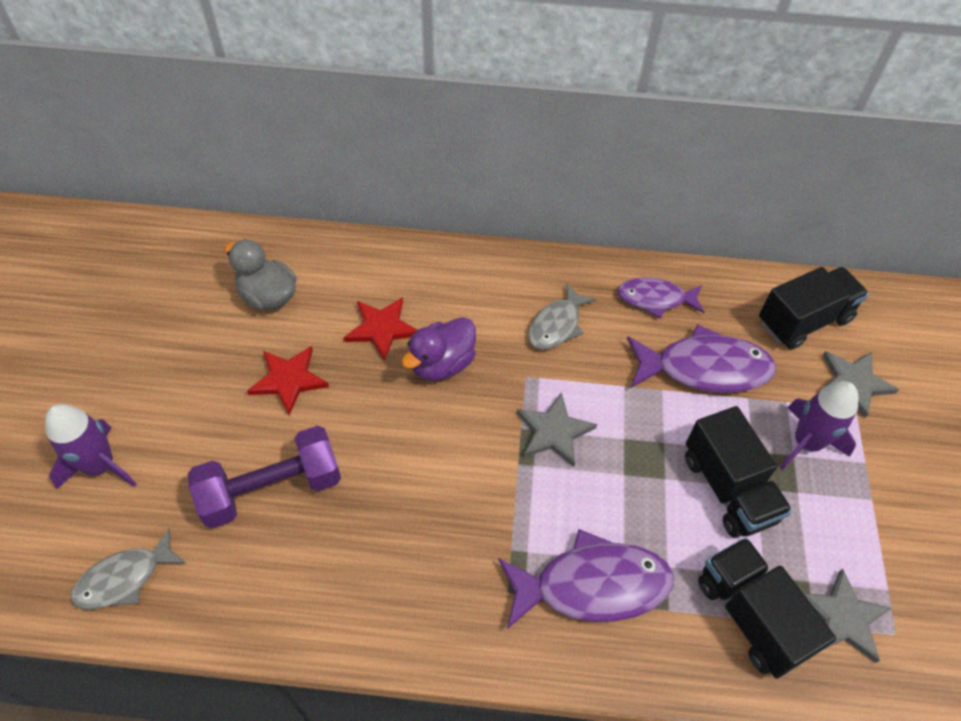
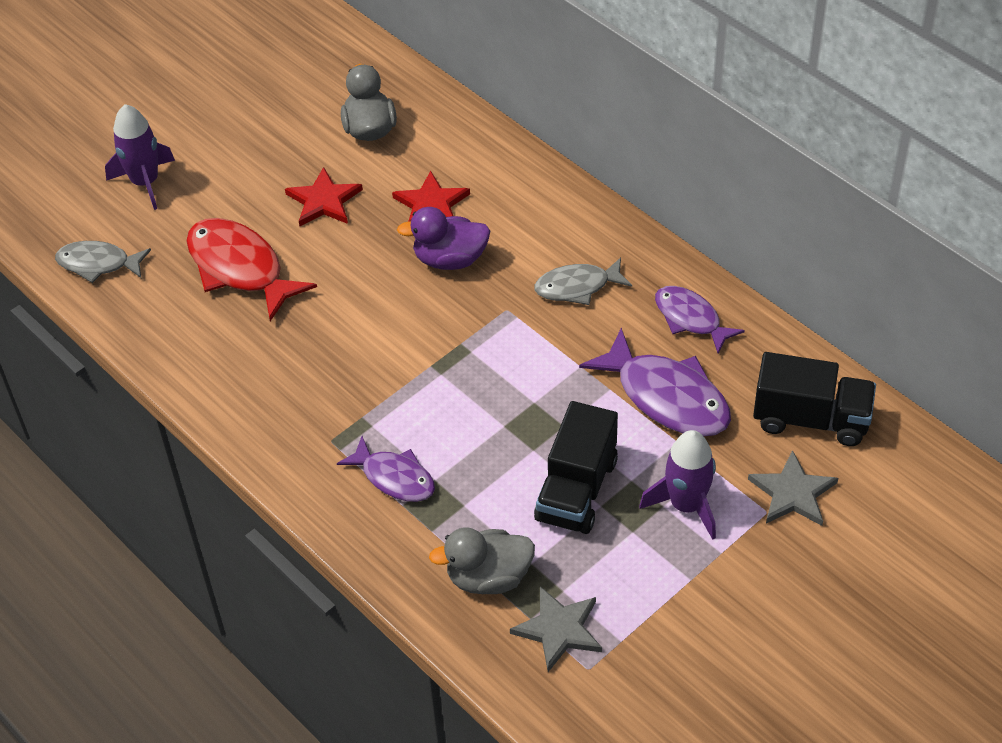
camera: 45 degrees right, 5 degrees down
purple dumbbell [188,426,341,529] -> red fish [186,218,317,321]
purple fish [498,529,674,629] -> purple fish [337,436,435,502], size x0.62
grey star [517,392,597,467] -> none
black truck [698,537,836,679] -> grey duck [429,527,535,594]

